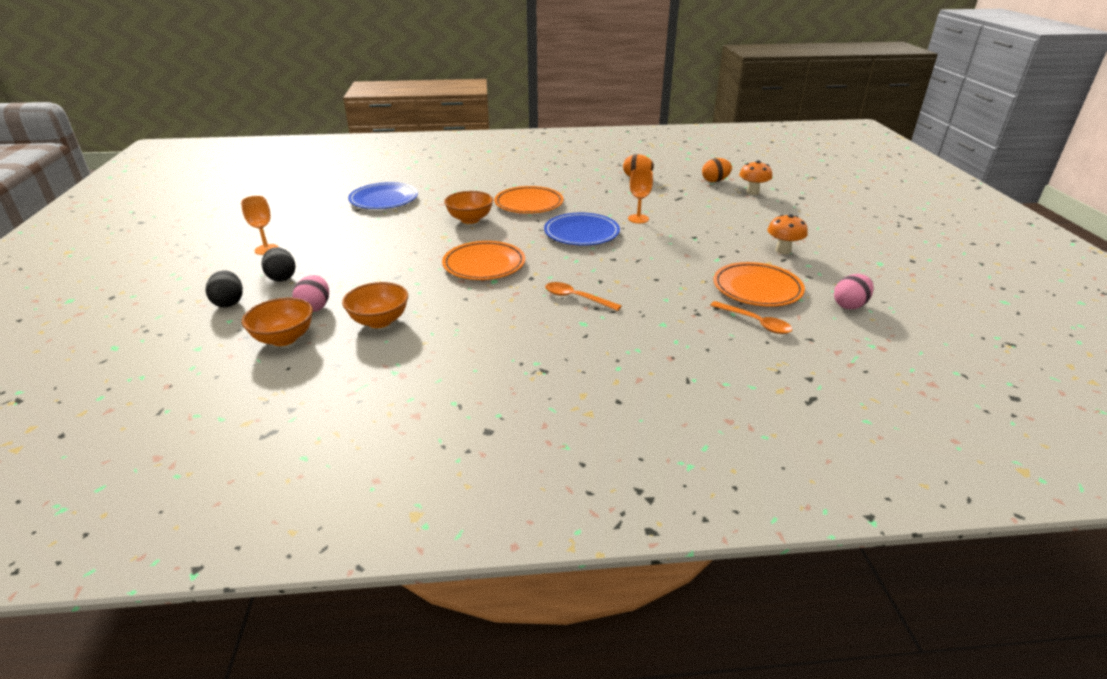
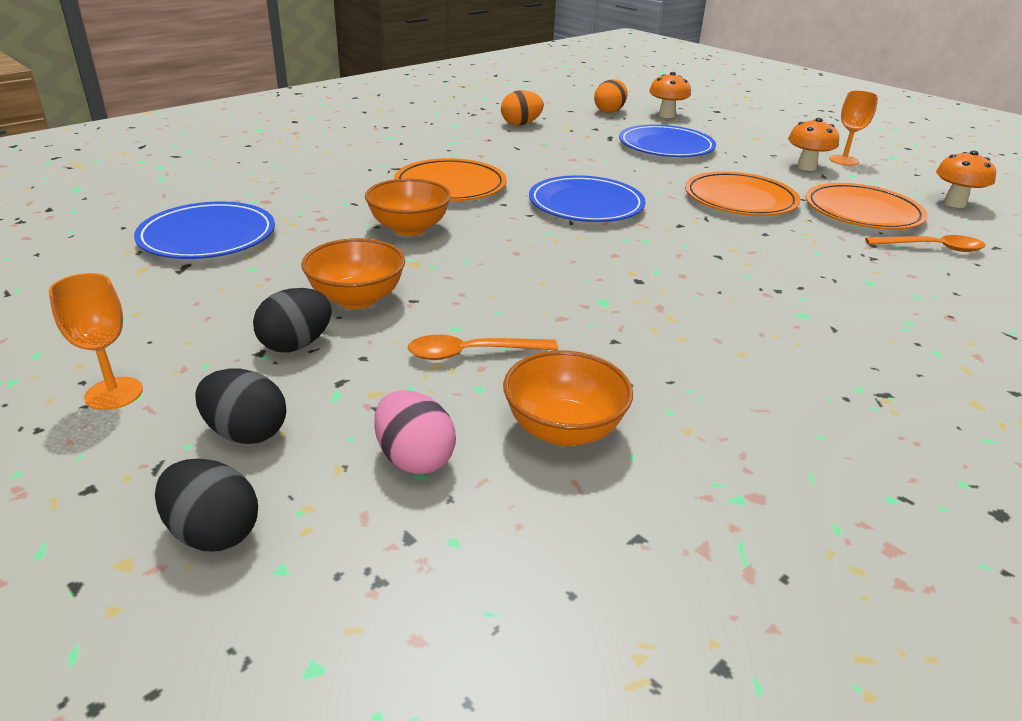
camera: 40 degrees left, 0 degrees up
orange bowl [242,298,313,346] -> orange bowl moved to [301,238,405,309]
orange plate [442,241,525,280] -> orange plate moved to [685,171,800,216]
orange spoon [545,282,622,311] -> orange spoon moved to [408,335,558,360]
orange goblet [628,169,653,223] -> orange goblet moved to [829,90,878,166]
pink egg [834,274,874,309] -> orange mushroom [936,151,996,208]
none -> black egg [253,288,332,352]
none -> blue plate [619,125,716,157]

